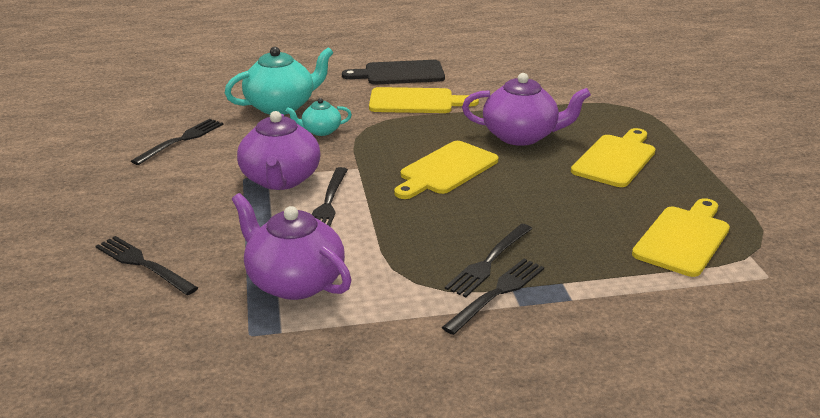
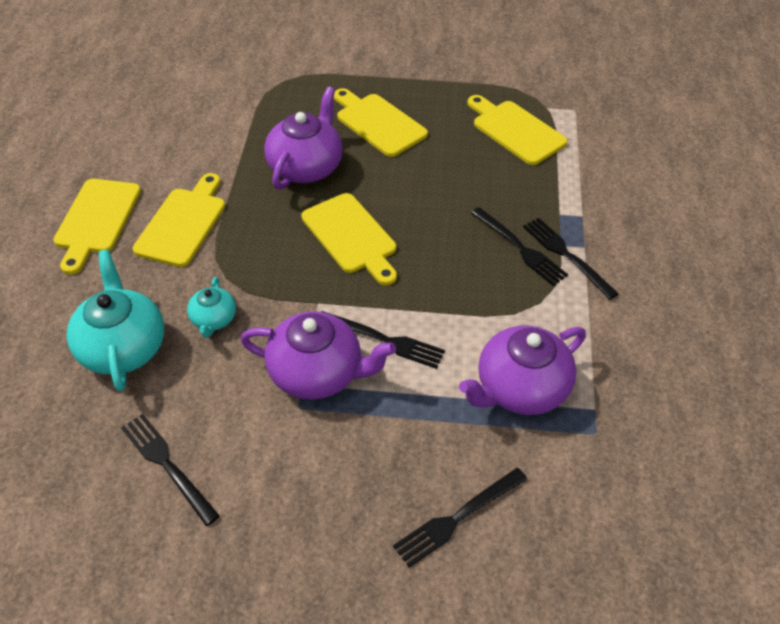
camera: 75 degrees left, 20 degrees up
black cutting board [342,60,445,84] -> yellow cutting board [53,179,141,274]

